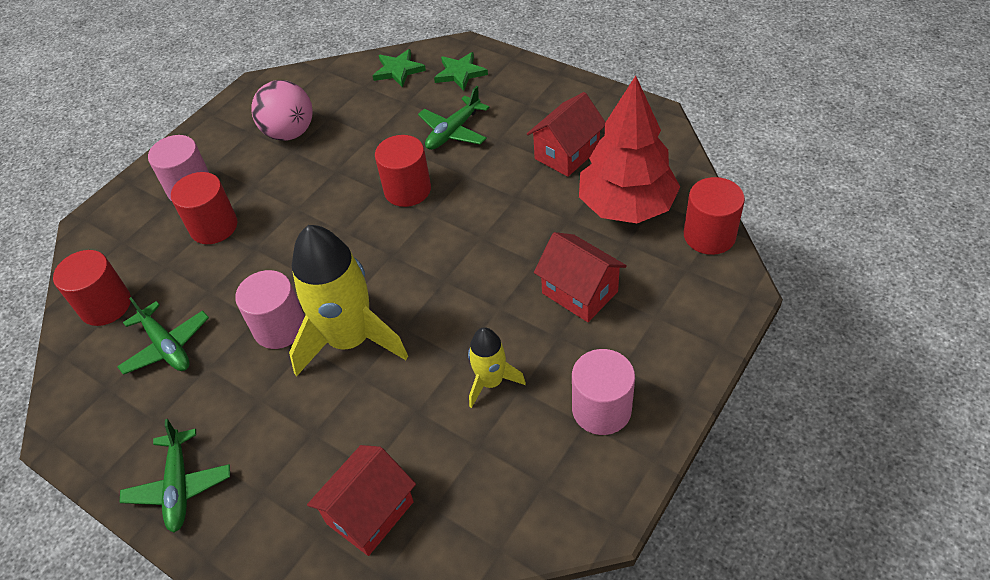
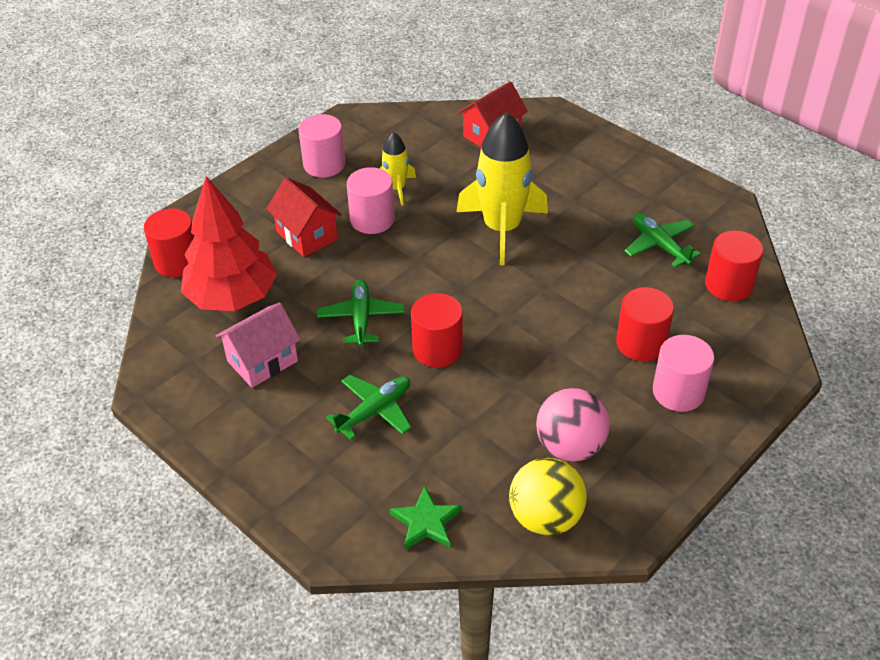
camera: 175 degrees left, 5 degrees down
green plane [120,419,230,532] -> green plane moved to [317,279,404,347]
pink cylinder [235,270,305,349] -> pink cylinder moved to [347,167,395,234]
green star [434,52,488,91] -> none
red house [527,92,605,177] -> pink house [215,302,301,388]
none -> yellow ball [509,458,587,536]

